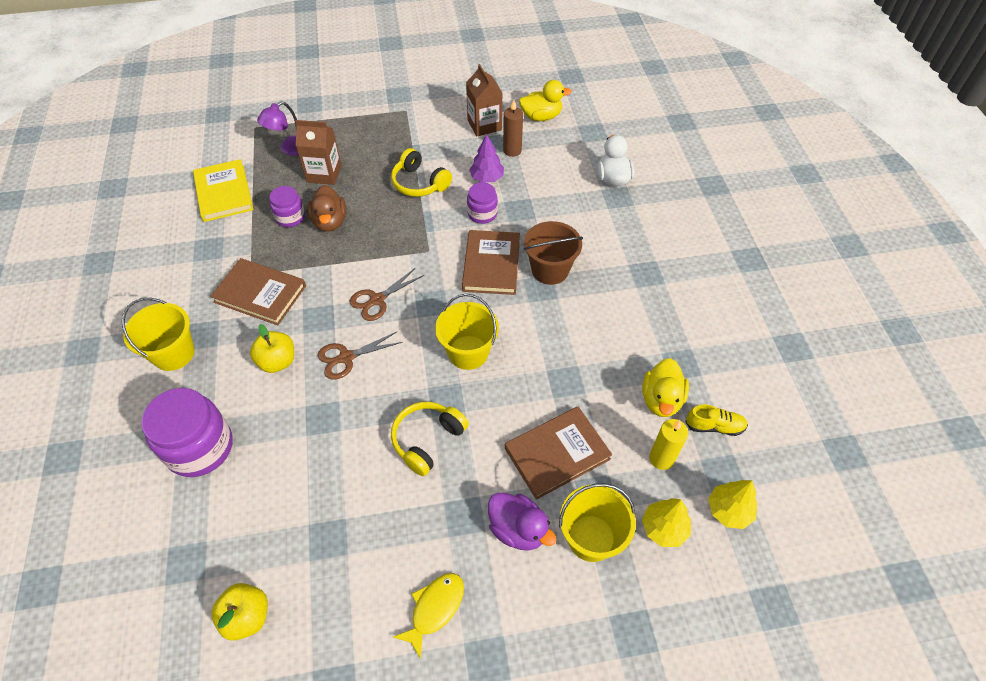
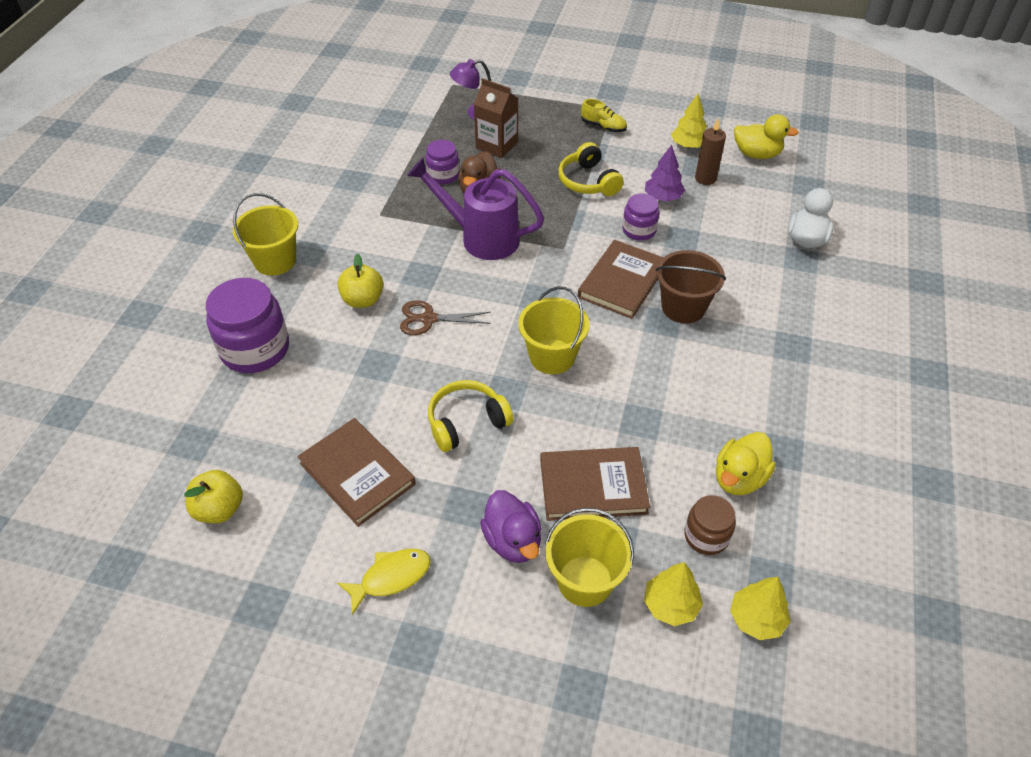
camera: 25 degrees right, 5 degrees down
yellow book [193,159,254,222] -> none
brown book [210,258,306,326] -> brown book moved to [297,418,415,527]
brown scissors [349,267,424,321] -> none
brown carton [466,64,502,136] -> yellow tree [671,94,707,148]
yellow candle [649,419,688,470] -> brown jar [684,495,736,555]
yellow shoe [685,404,748,436] -> yellow shoe moved to [581,99,627,132]
none -> purple watering can [407,158,544,260]

